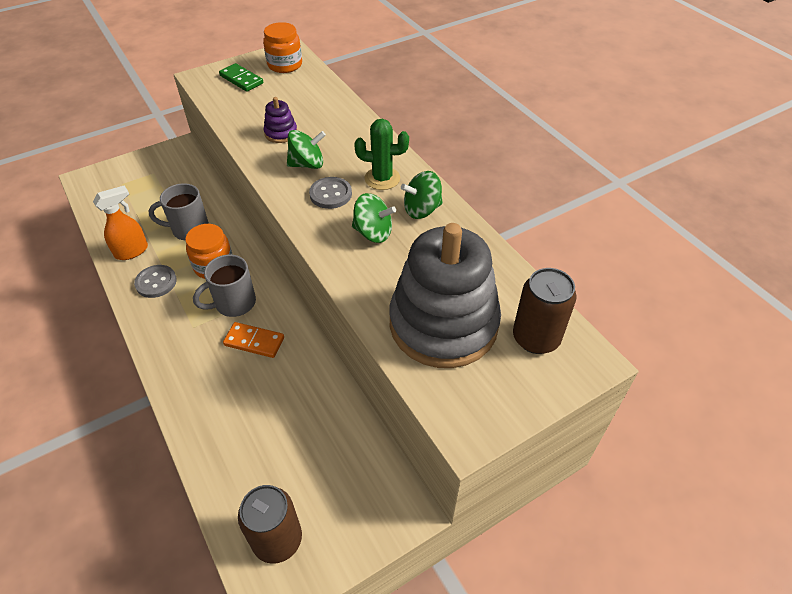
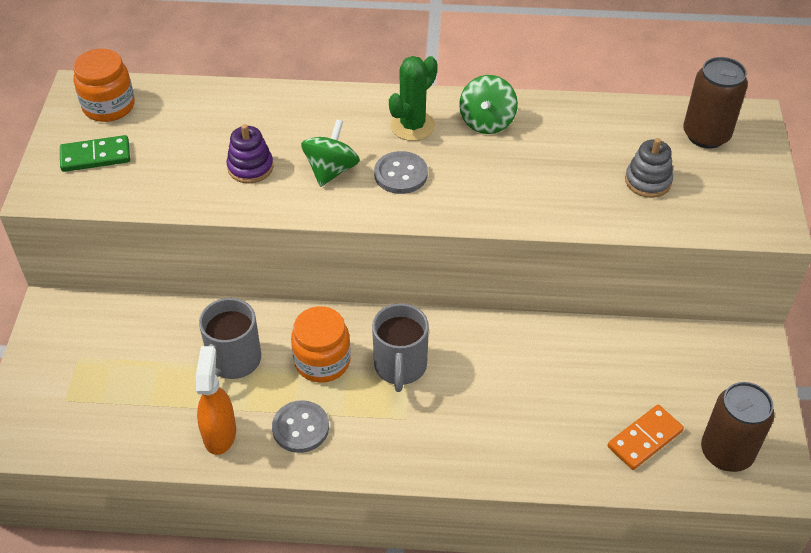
camera: 55 degrees left, 0 degrees up
orange domino [223,322,284,358] -> orange domino moved to [608,405,684,470]
green spinning top [352,193,396,243] -> none
grey stacking toy [389,223,501,368] -> grey stacking toy [625,138,673,198], size x0.40

